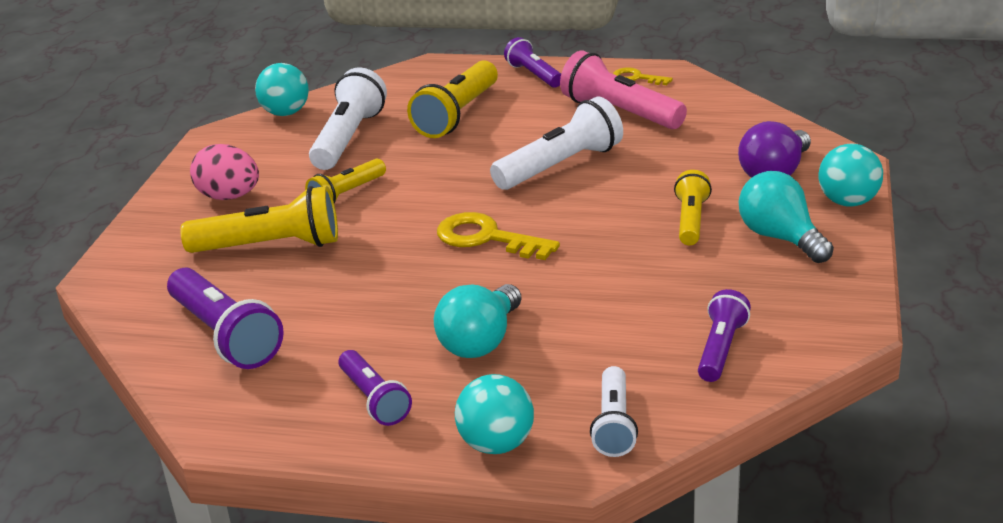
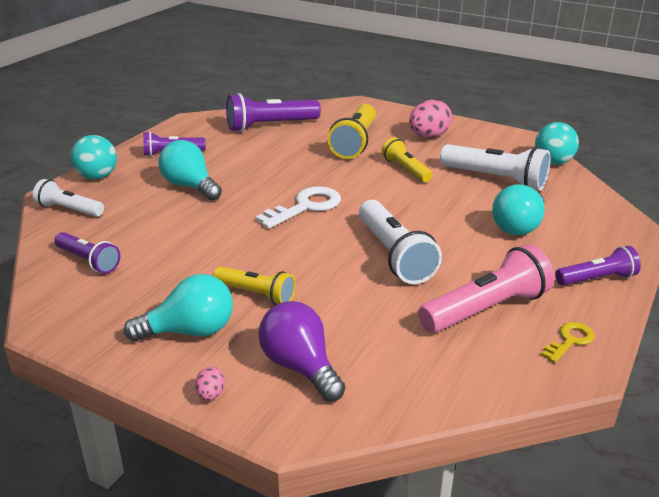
camera: 105 degrees right, 0 degrees up
yellow flashlight [407,60,498,138] -> turquoise light bulb [492,184,545,235]
yellow key [437,212,560,260] -> white key [256,186,341,229]
turquoise ball [819,144,883,207] -> pink egg [195,367,225,401]

